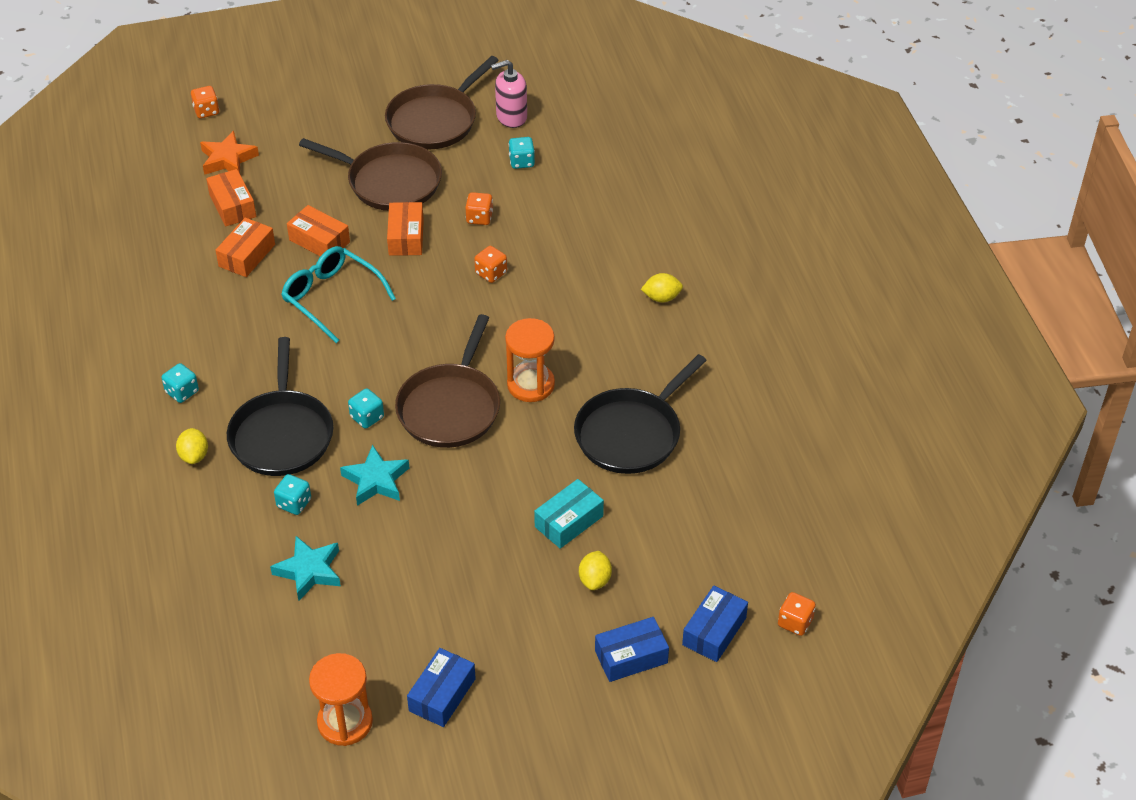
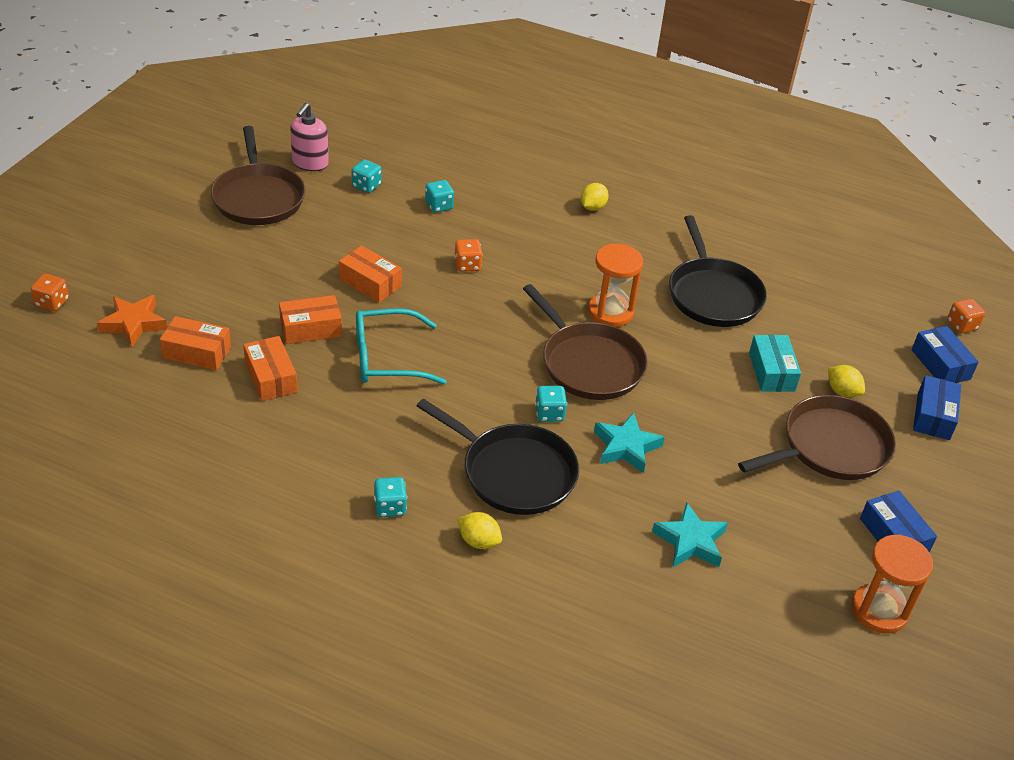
camera: 55 degrees left, 5 degrees down
turquoise dice [274,474,311,515] -> turquoise dice moved to [425,180,454,213]
brown pan [299,138,442,211] -> brown pan moved to [738,395,896,480]
orange dice [465,192,493,225] -> none

